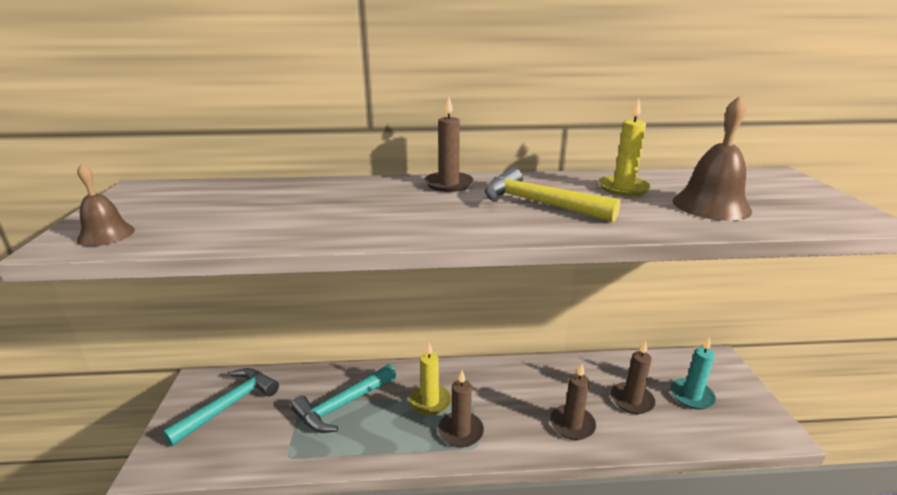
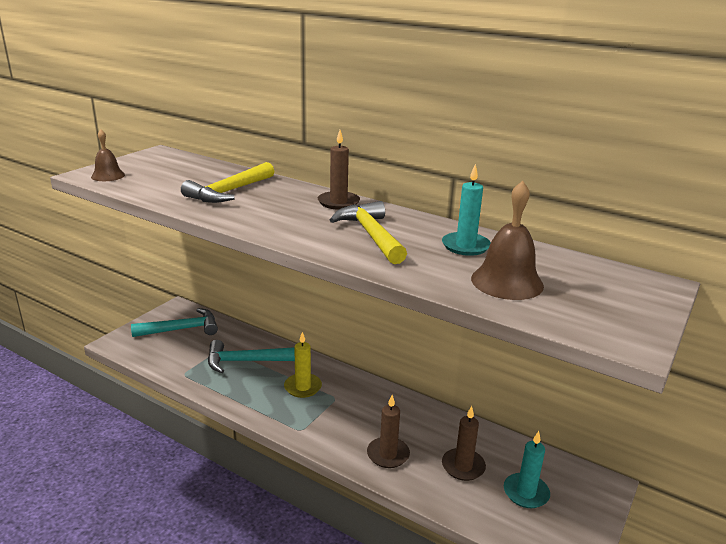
camera: 35 degrees right, 0 degrees up
brown candle [438,370,484,448] -> none
yellow candle [598,99,651,196] -> turquoise candle [442,164,491,256]
none -> yellow hammer [181,162,274,203]

